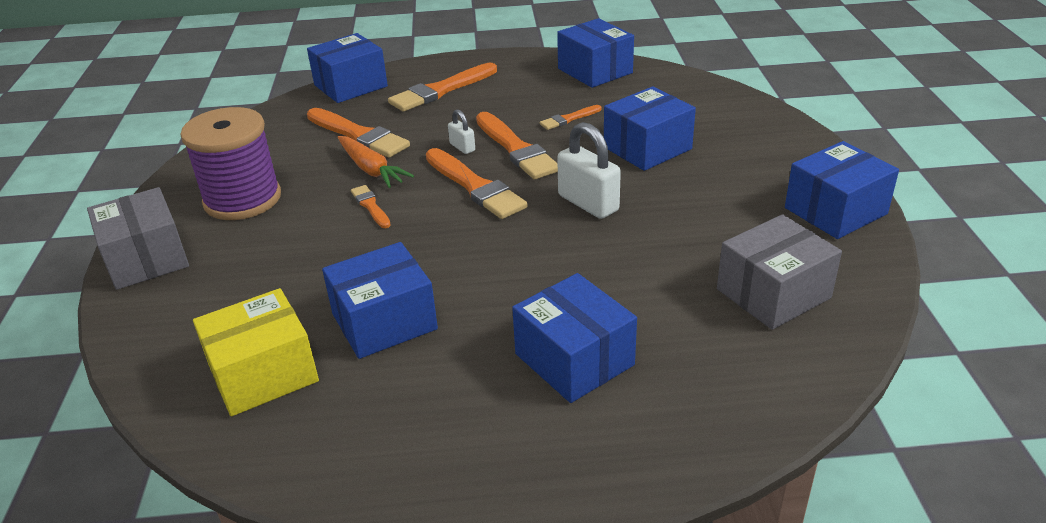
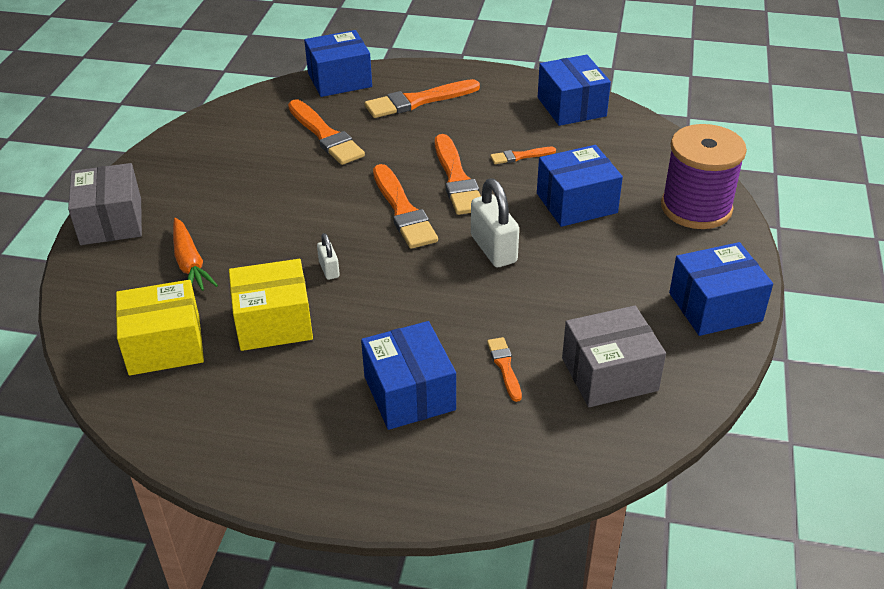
camera: 15 degrees right, 5 degrees up
purple spool [181,107,281,220] -> purple spool moved to [661,124,747,229]
blue box [322,242,438,359] -> yellow box [229,259,313,351]
orange carrot [338,136,414,188] -> orange carrot moved to [173,218,218,291]
orange brush [351,185,391,228] -> orange brush moved to [487,337,522,402]
white padlock [448,109,475,154] -> white padlock moved to [317,233,340,280]

